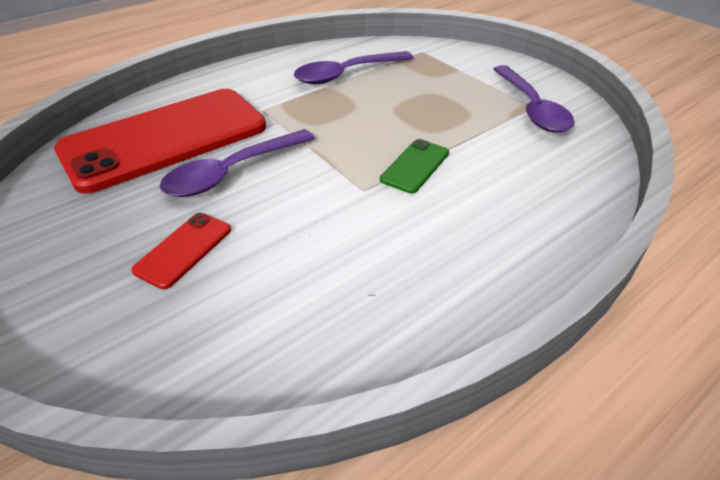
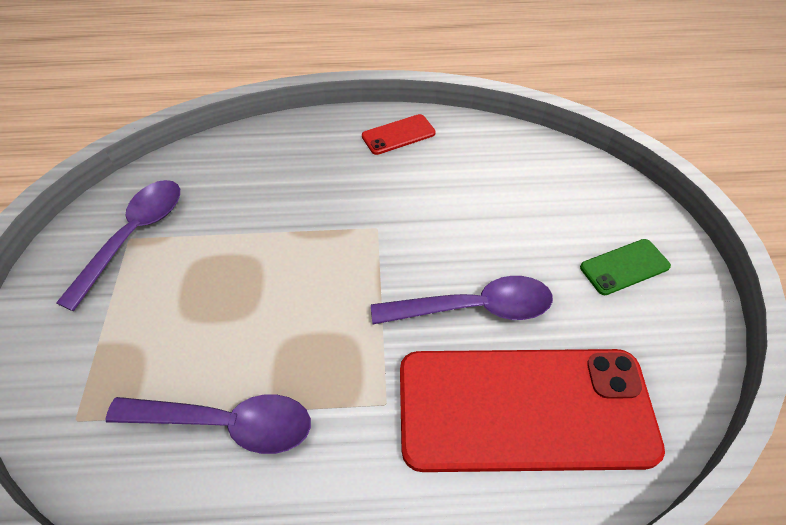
camera: 145 degrees left, 10 degrees up
red phone [131,213,231,289] -> red phone moved to [362,114,436,155]
green phone [380,139,449,193] -> green phone moved to [580,239,671,295]

